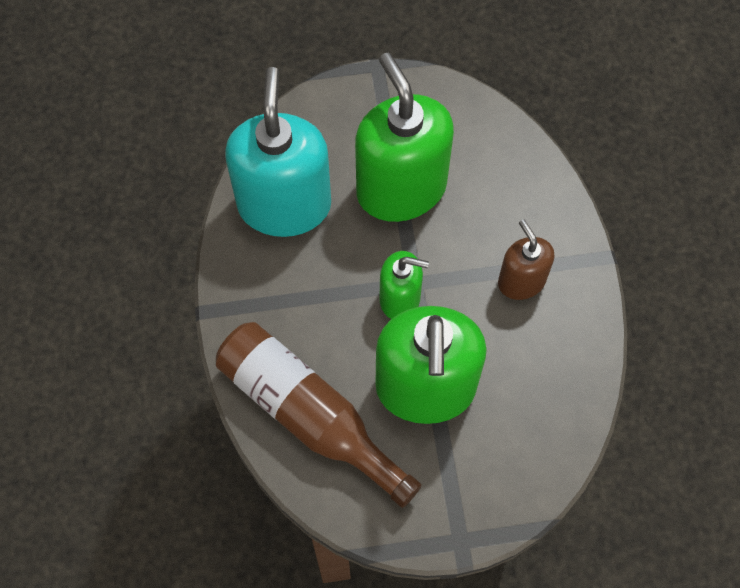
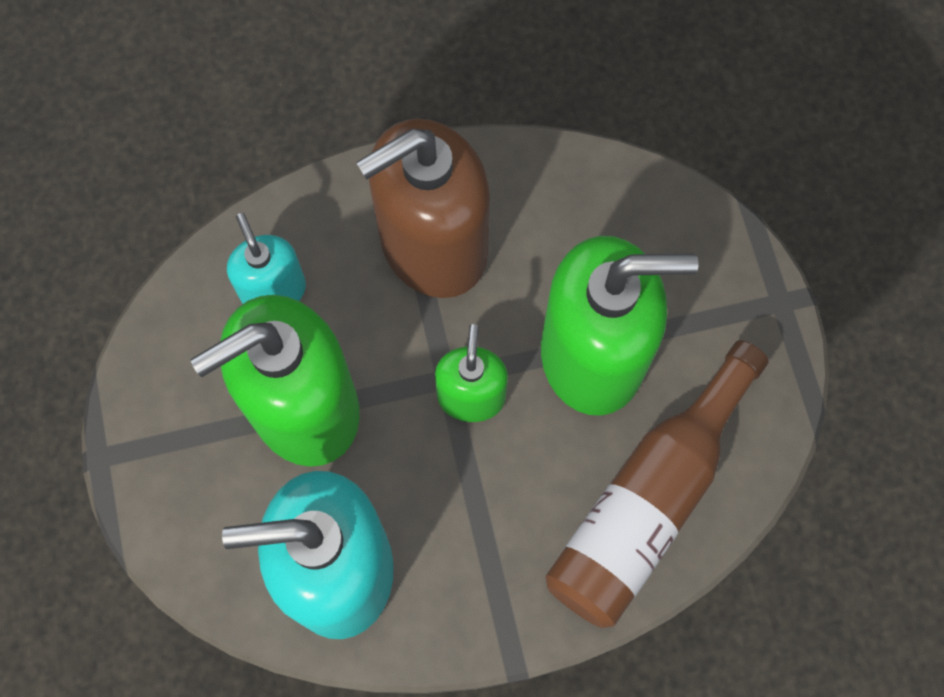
camera: 95 degrees left, 5 degrees up
brown soap dispenser [498,219,554,300] -> brown soap dispenser [356,119,490,298], size x1.91
none -> turquoise soap dispenser [227,213,306,304]

